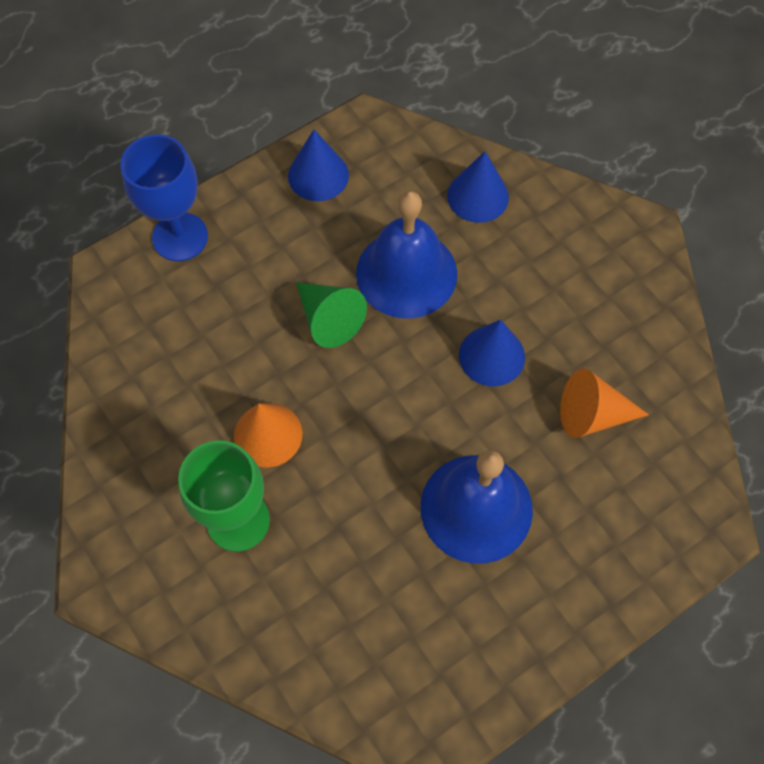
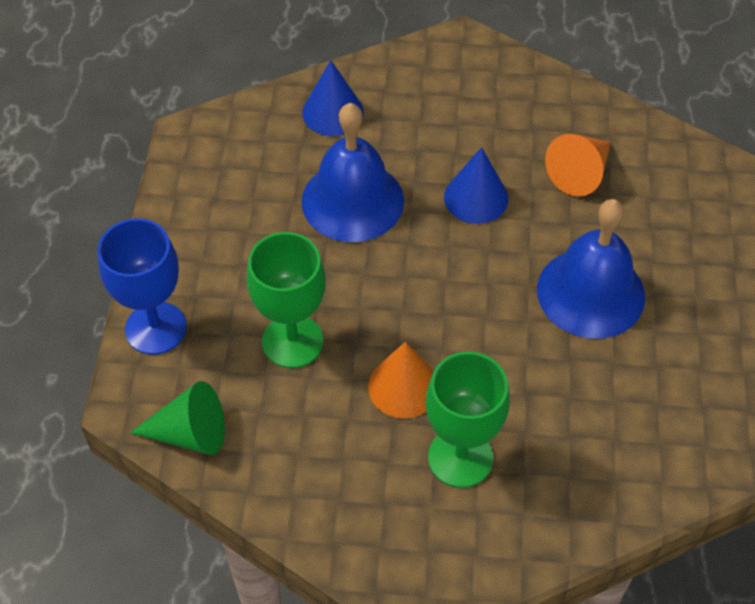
camera: 50 degrees left, 10 degrees down
blue cone [288,130,349,201] -> none
green cone [296,282,367,348] -> green cone moved to [130,381,225,455]
none -> green goblet [247,232,326,368]

